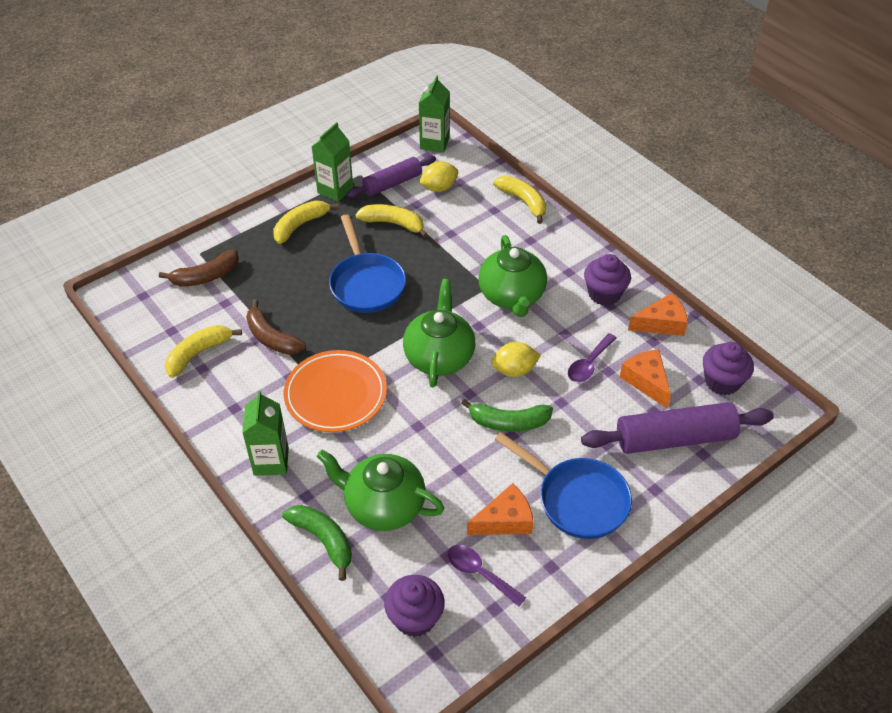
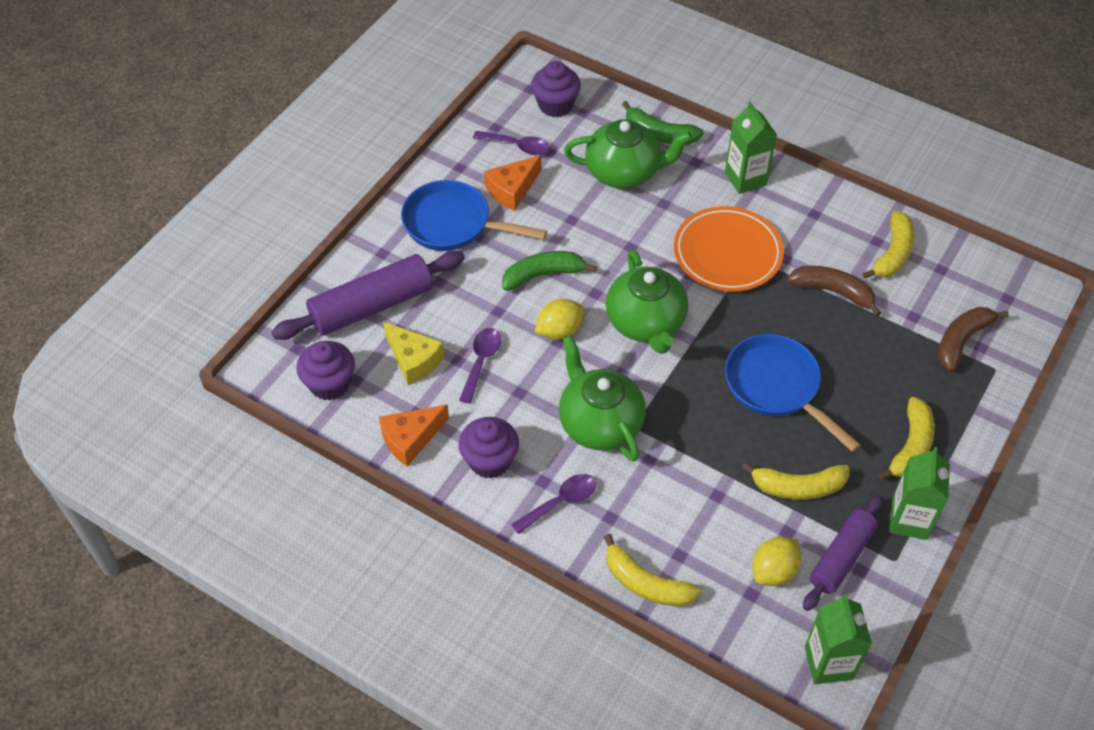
camera: 160 degrees right, 5 degrees up
orange cheese [620,350,671,408] -> yellow cheese [383,322,444,385]
none -> purple spoon [511,474,596,534]

